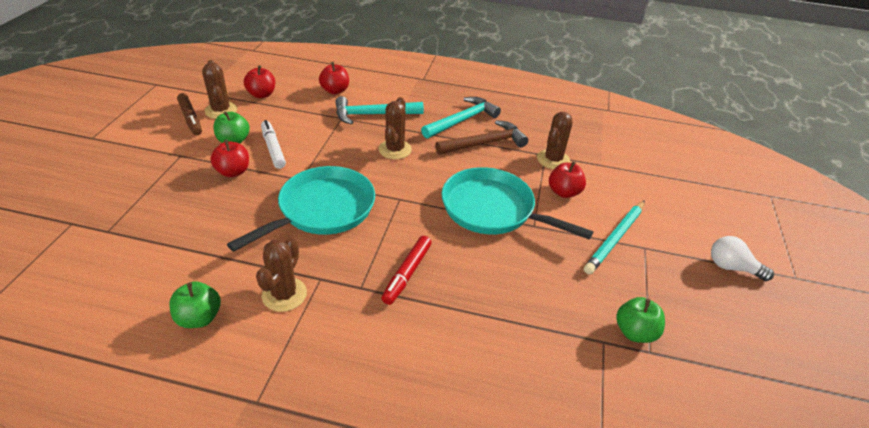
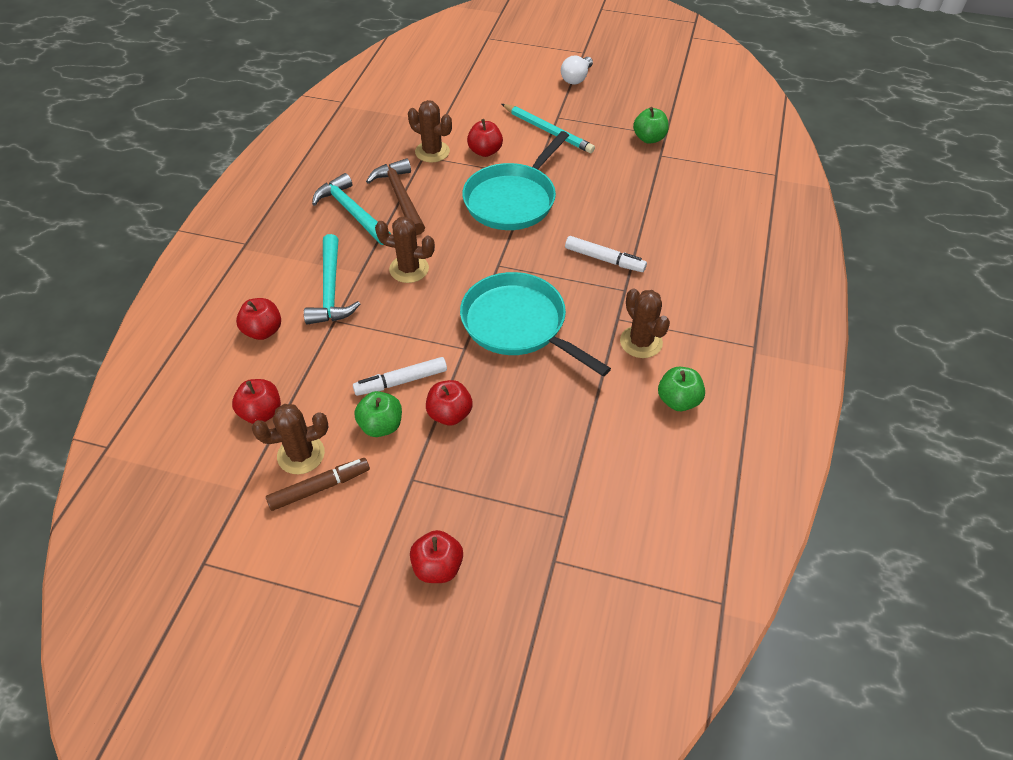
camera: 85 degrees left, 10 degrees up
brown cactus [256,238,307,312] -> brown cactus turned 45 degrees clockwise [620,288,670,358]
red marker [381,236,432,305] -> white marker [565,236,647,272]
none -> red apple [410,530,463,583]

